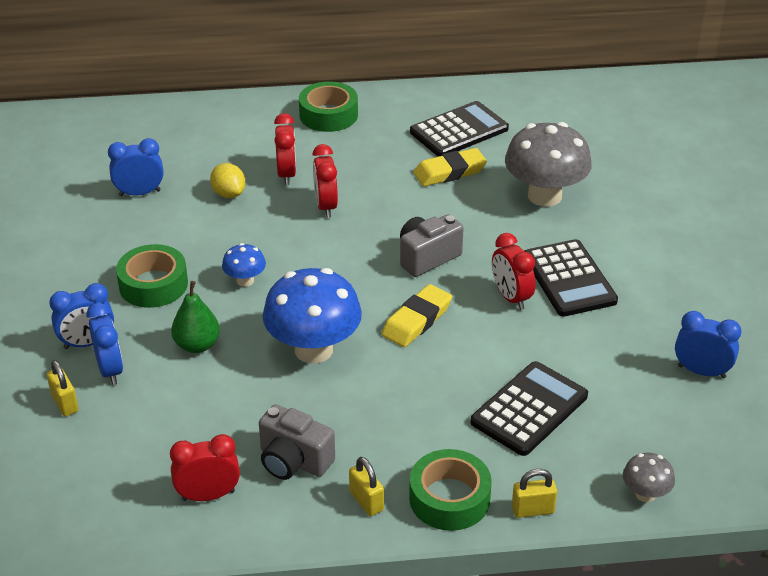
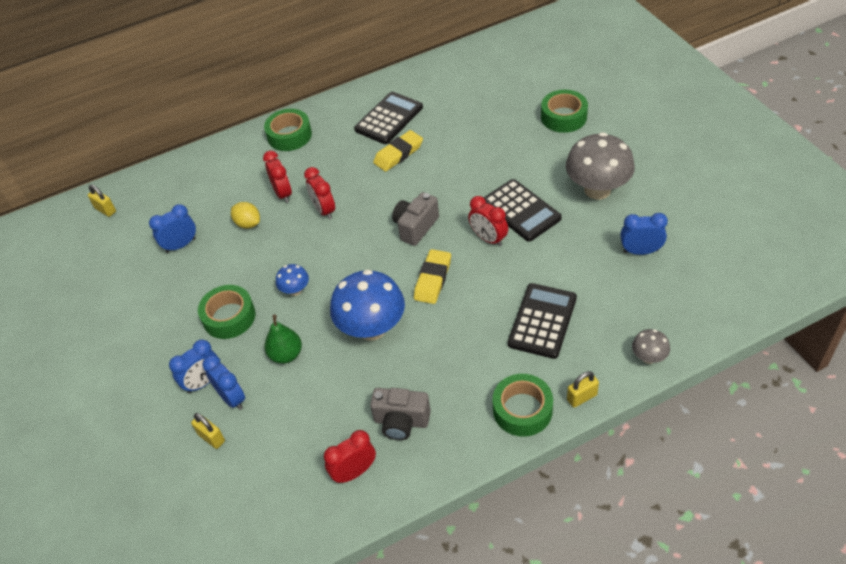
camera: 15 degrees left, 10 degrees up
yellow padlock [349,457,384,516] -> yellow padlock moved to [88,184,116,217]
grey mushroom [505,122,592,207] -> grey mushroom moved to [566,132,635,199]
none -> green tape [541,90,588,133]

